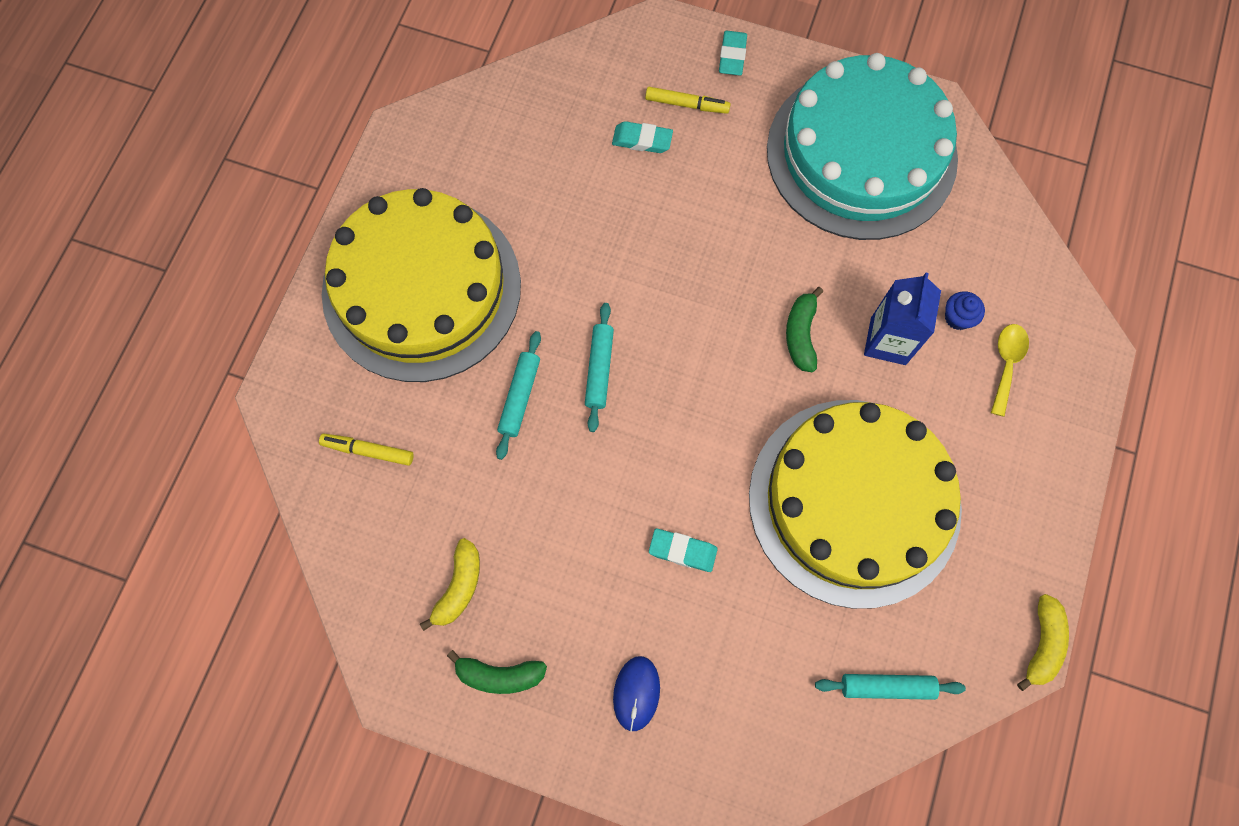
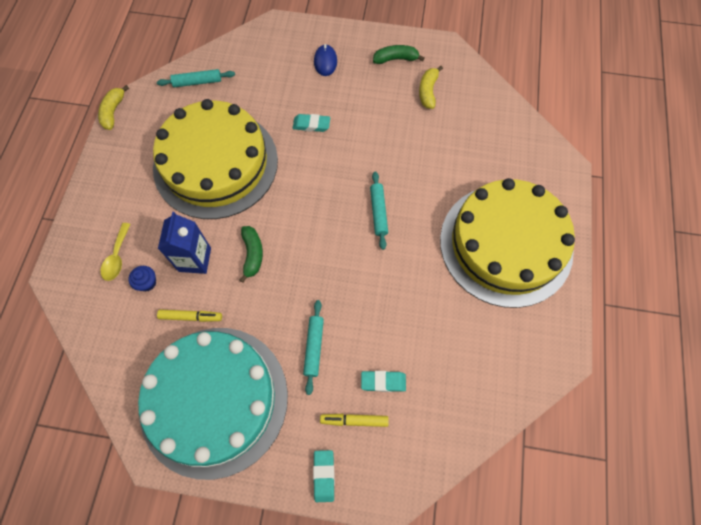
camera: 170 degrees right, 5 degrees down
yellow marker [319,433,414,466] -> yellow marker moved to [157,310,222,322]
turquoise rolling pin [496,331,541,460] -> turquoise rolling pin moved to [303,300,324,395]

